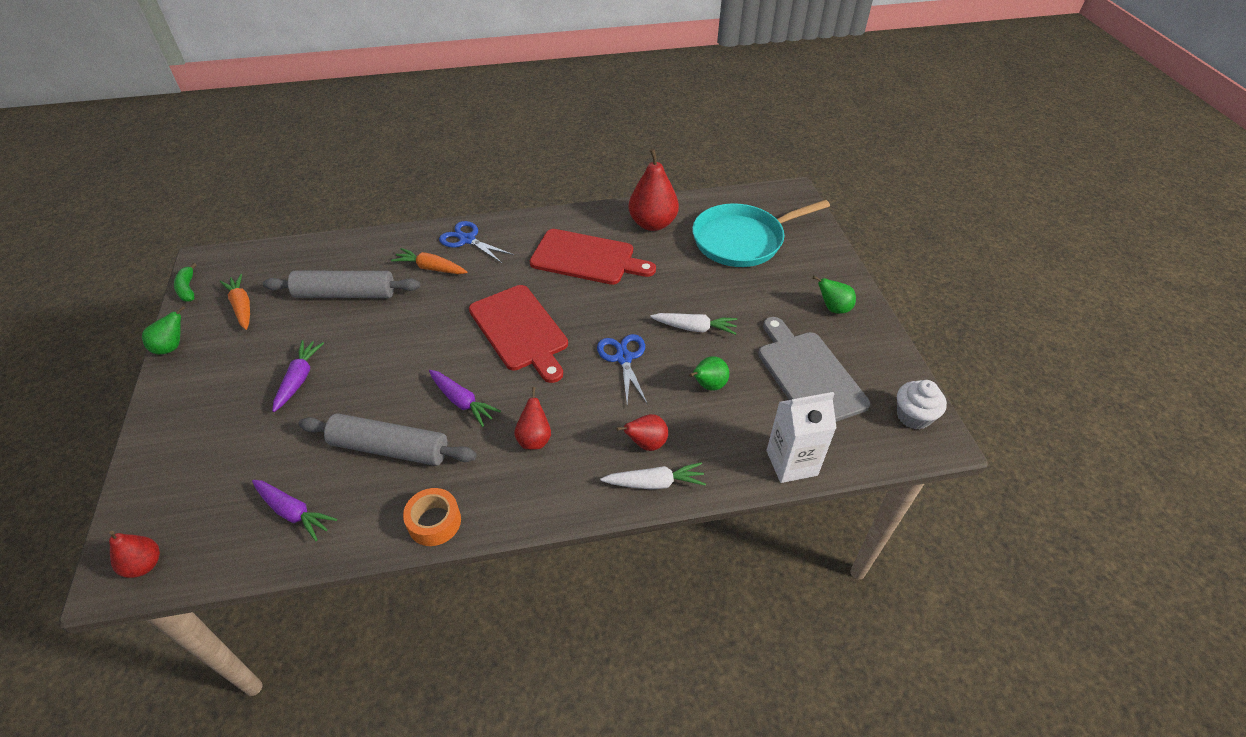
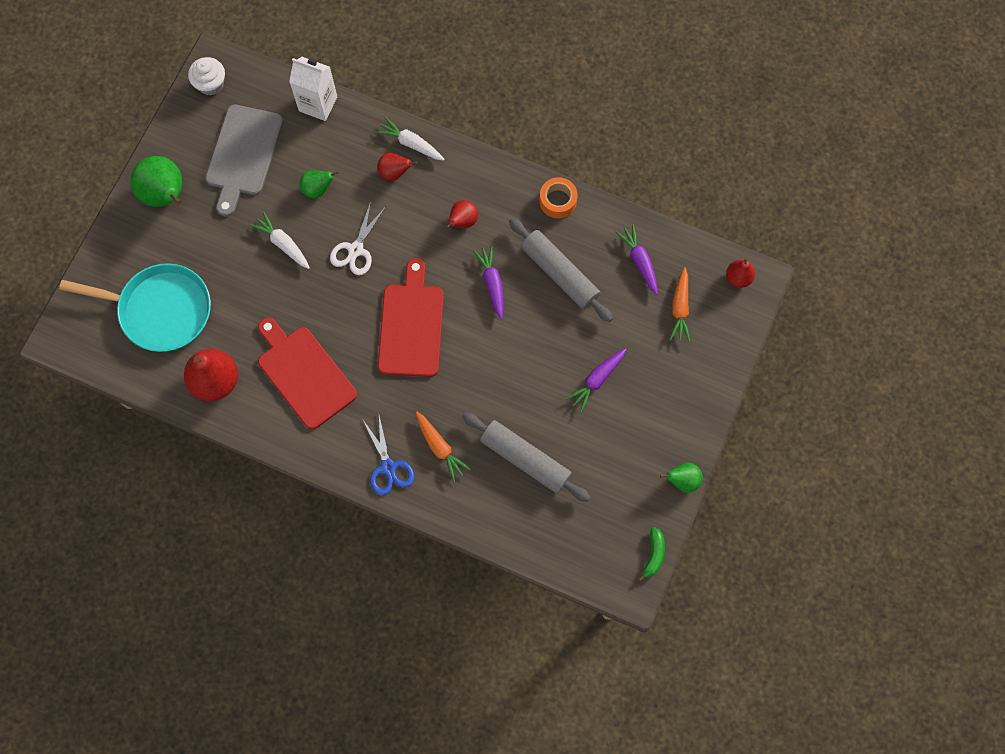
camera: 145 degrees left, 25 degrees up
orange carrot [219,274,250,330] -> orange carrot moved to [670,267,690,342]
blue scissors [597,334,648,405] -> white scissors [330,201,385,275]
green pear [812,276,856,314] -> green pear [130,156,182,207], size x1.81

